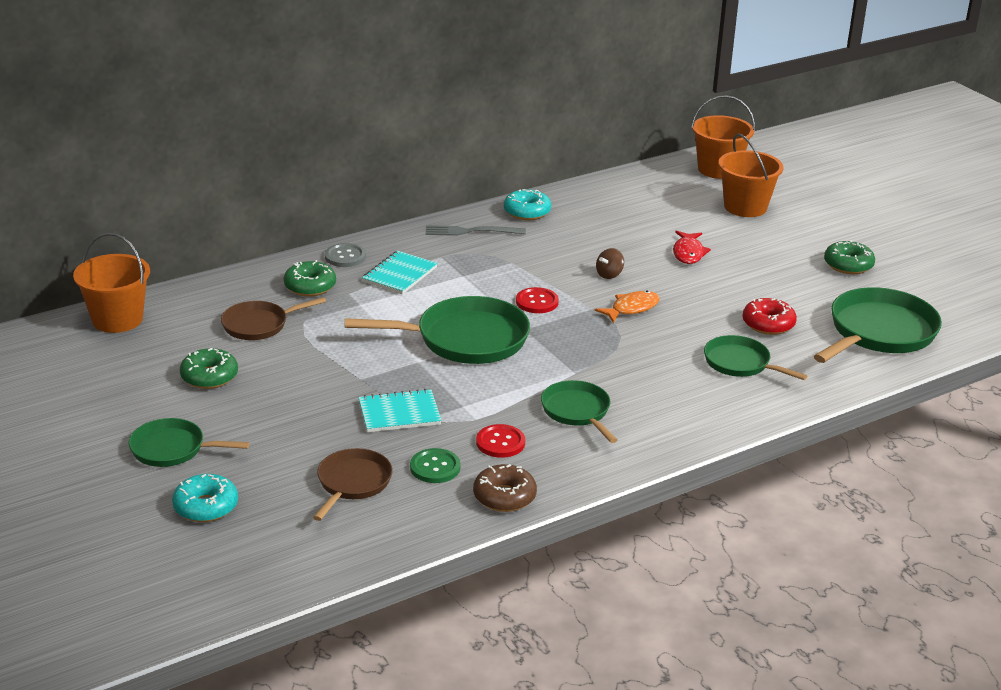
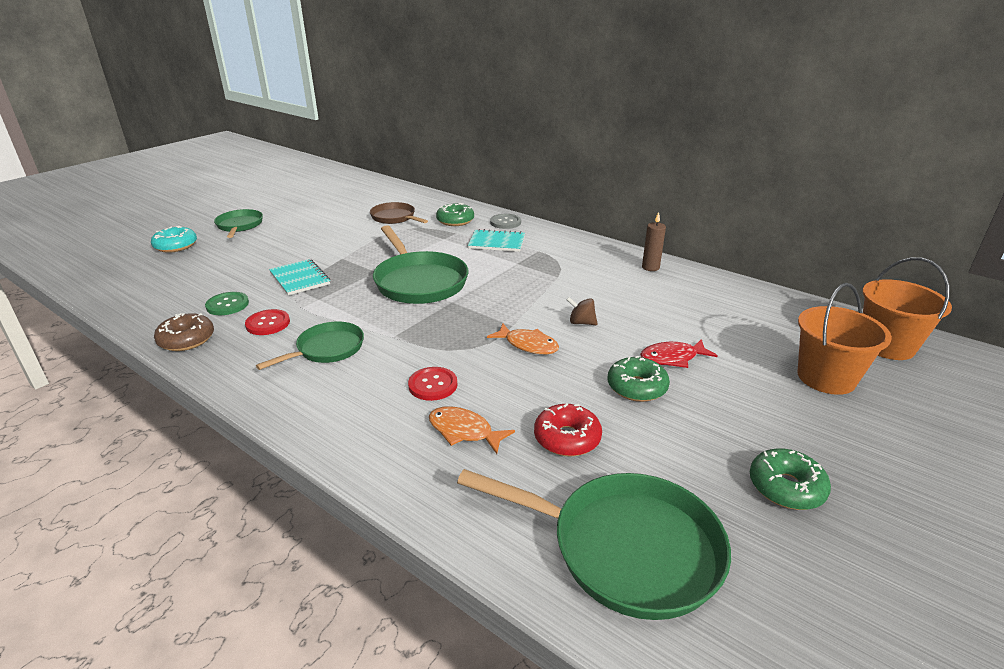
camera: 70 degrees right, 0 degrees up
orange bucket [73,233,150,333] -> none
green donut [180,348,238,389] -> green donut moved to [608,356,670,402]
brown pan [313,448,393,521] -> none
grey fork [426,225,526,236] -> none
turquoise donut [504,189,551,220] -> brown candle [642,212,666,271]
red button [516,287,559,313] -> red button moved to [408,367,457,401]
green pan [704,335,808,380] -> orange fish [429,406,515,454]

